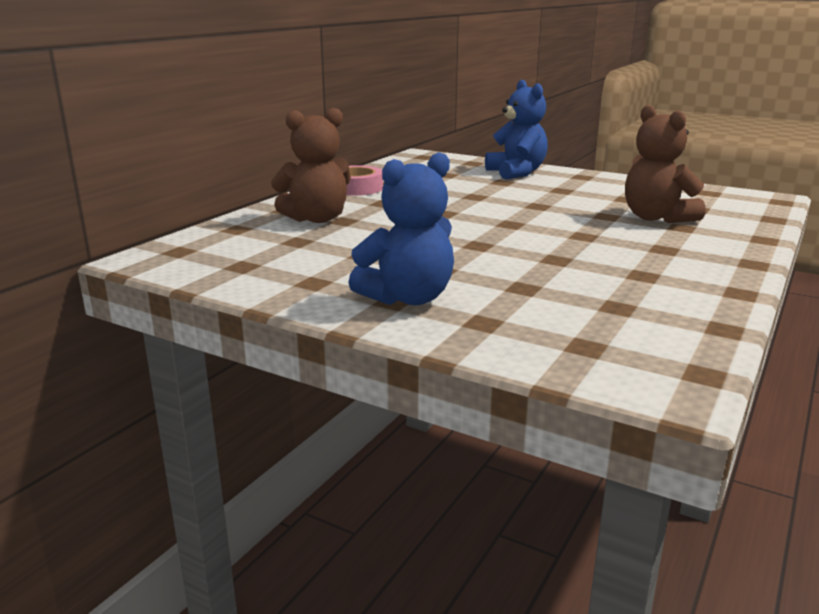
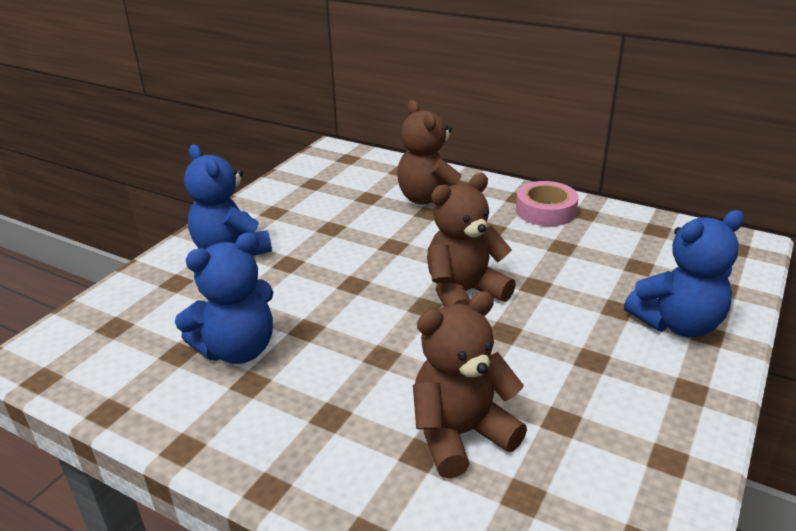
camera: 90 degrees right, 10 degrees up
none -> blue teddy bear [175,232,273,364]
none -> brown teddy bear [427,173,516,306]

